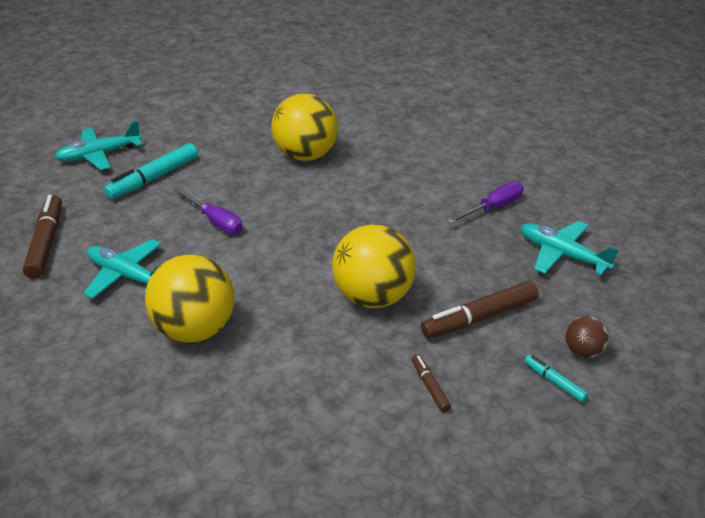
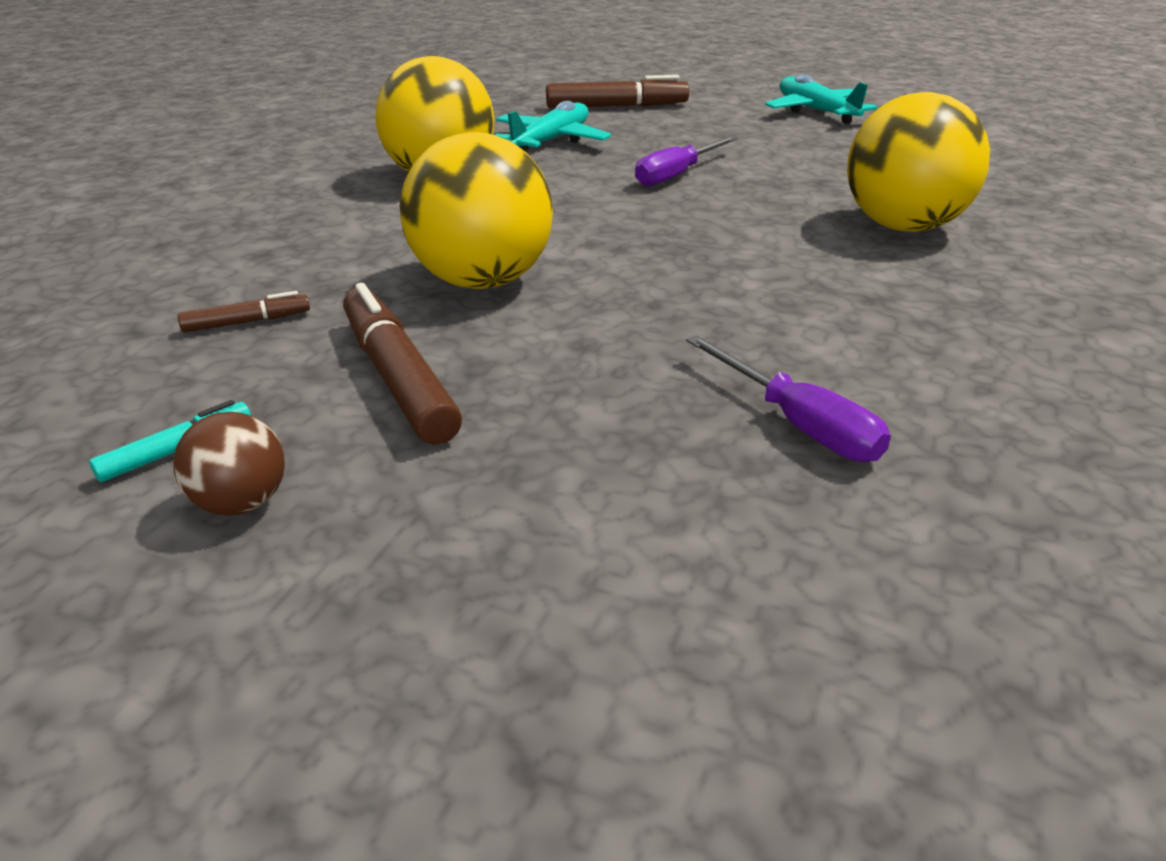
camera: 90 degrees right, 5 degrees down
turquoise marker [104,143,198,199] -> none
turquoise plane [520,221,619,275] -> none

